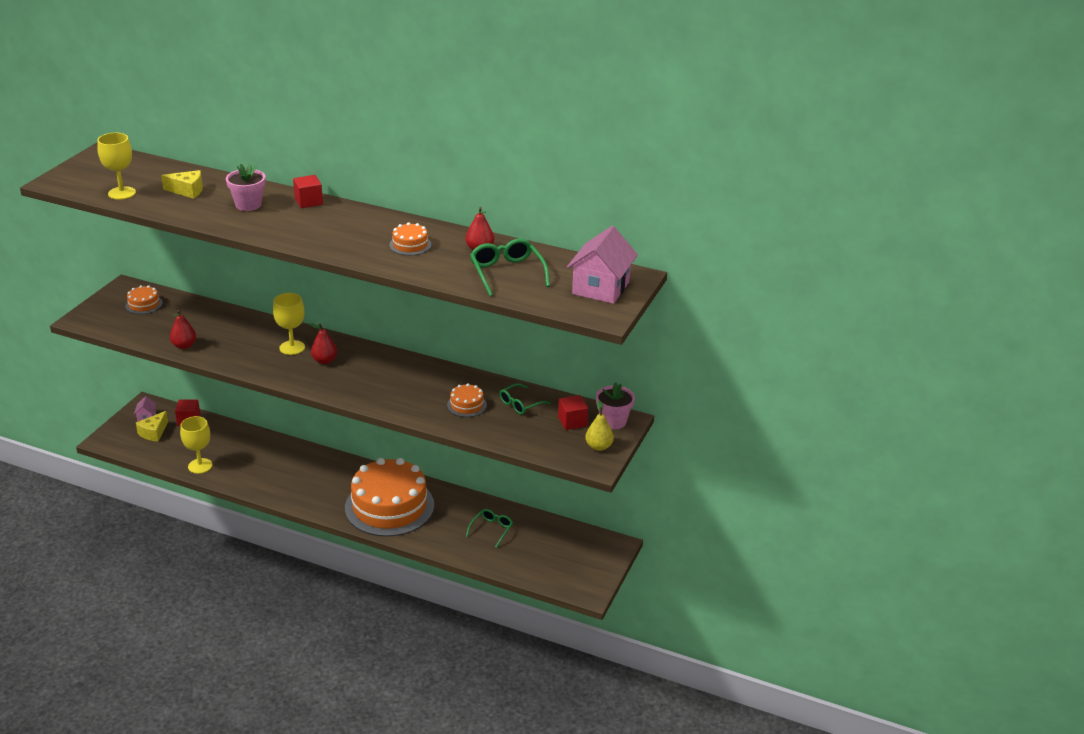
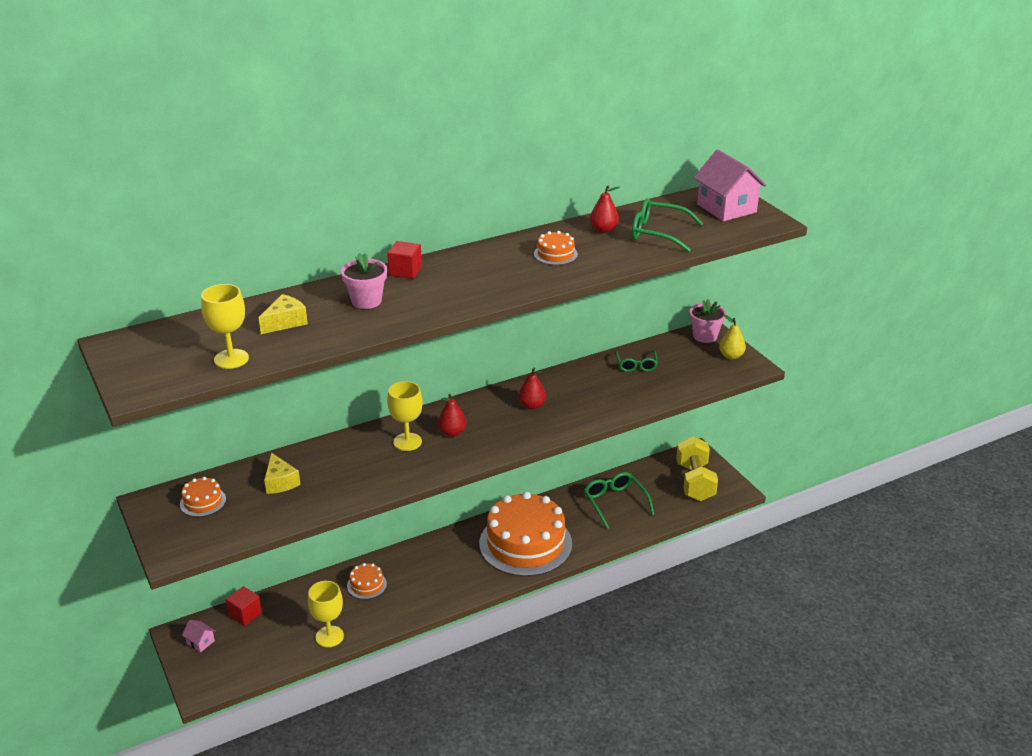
camera: 50 degrees left, 0 degrees up
yellow cheese [136,411,168,442] -> yellow cheese moved to [264,453,301,494]
red pear [170,310,196,349] -> red pear moved to [518,368,546,410]
orange cake [447,383,487,417] -> orange cake moved to [347,563,387,599]
green glasses [466,509,513,548] -> green glasses [584,472,654,529], size x1.53
red cube [558,395,588,430] -> none
none -> yellow dumbbell [676,436,718,501]

